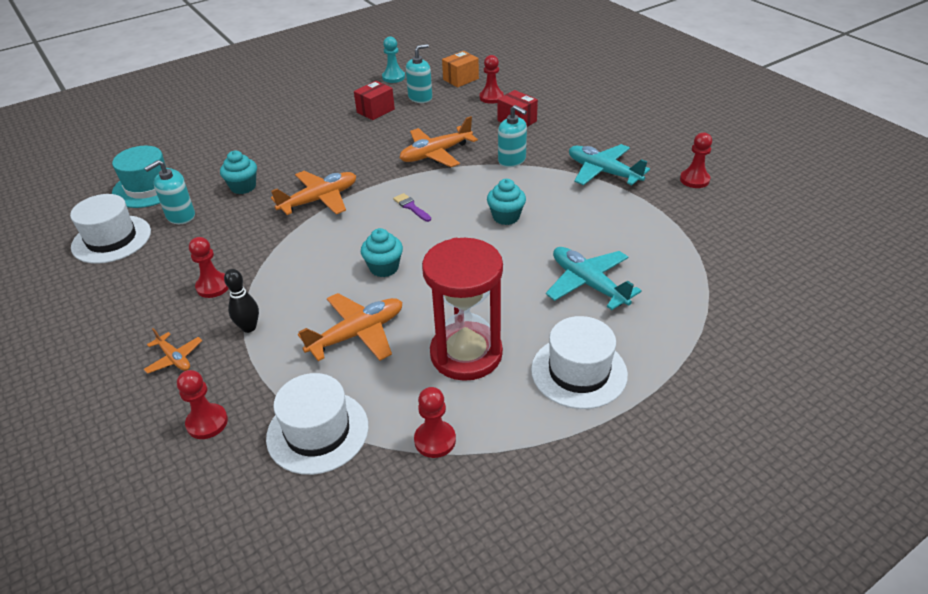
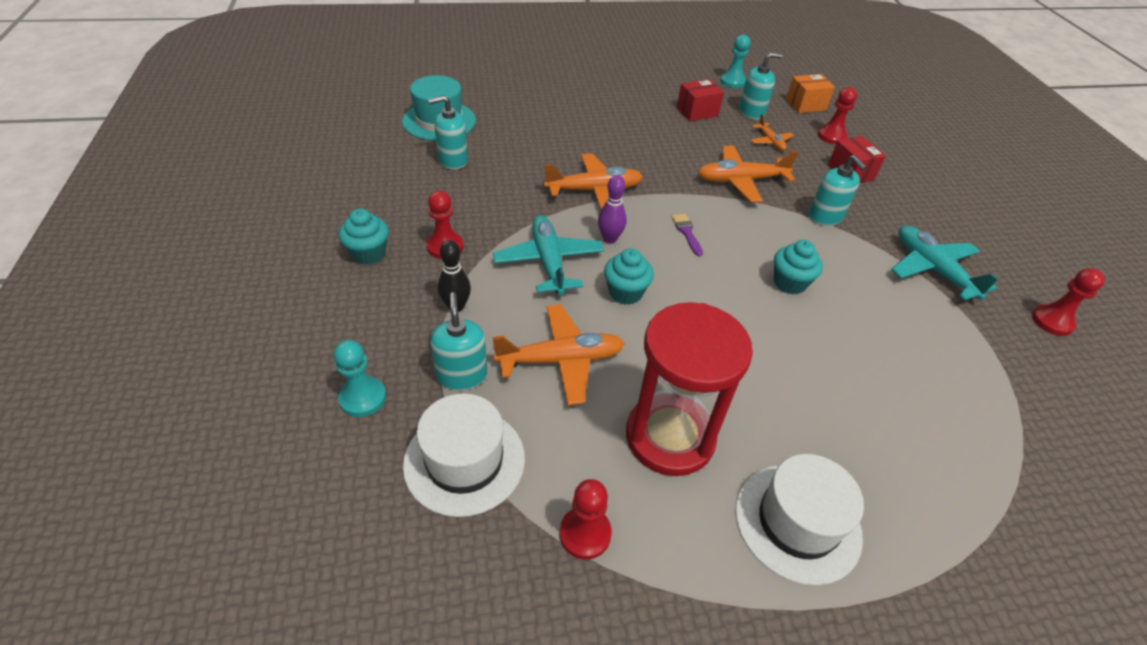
camera: 20 degrees right, 5 degrees up
white hat [70,194,151,264] -> none
orange plane [144,328,202,374] -> orange plane moved to [750,114,794,151]
red pawn [177,370,228,439] -> turquoise pawn [334,340,386,417]
turquoise cupcake [220,151,257,194] -> turquoise cupcake moved to [339,209,389,265]
turquoise plane [546,247,642,310] -> turquoise plane moved to [493,215,604,295]
none -> turquoise soap dispenser [430,292,487,391]
none -> purple bowling pin [598,175,627,243]

